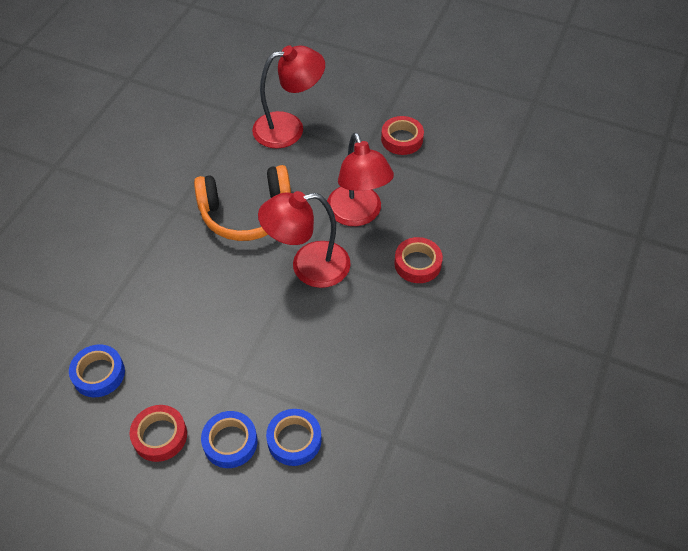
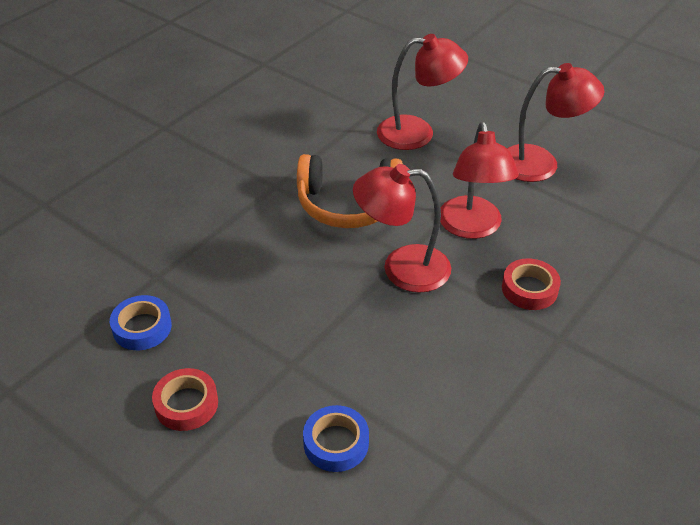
camera: 15 degrees right, 10 degrees down
blue tape [201,411,258,468] -> none
red tape [381,116,424,155] -> red lamp [507,63,605,182]

